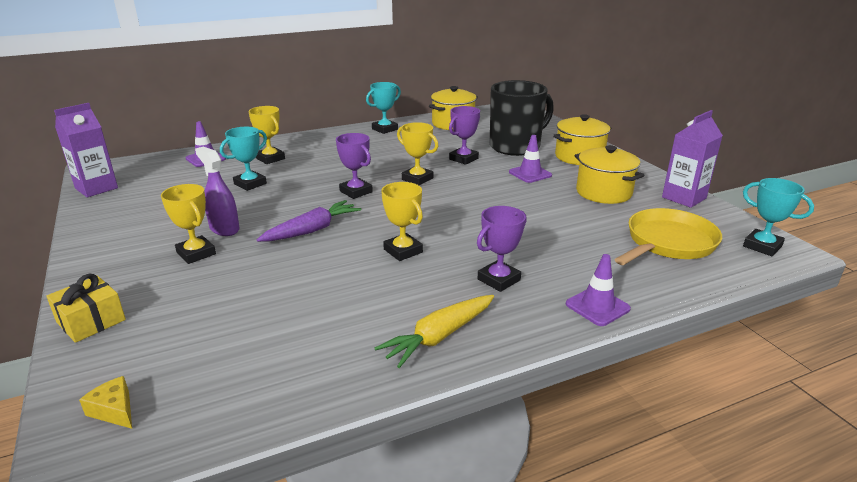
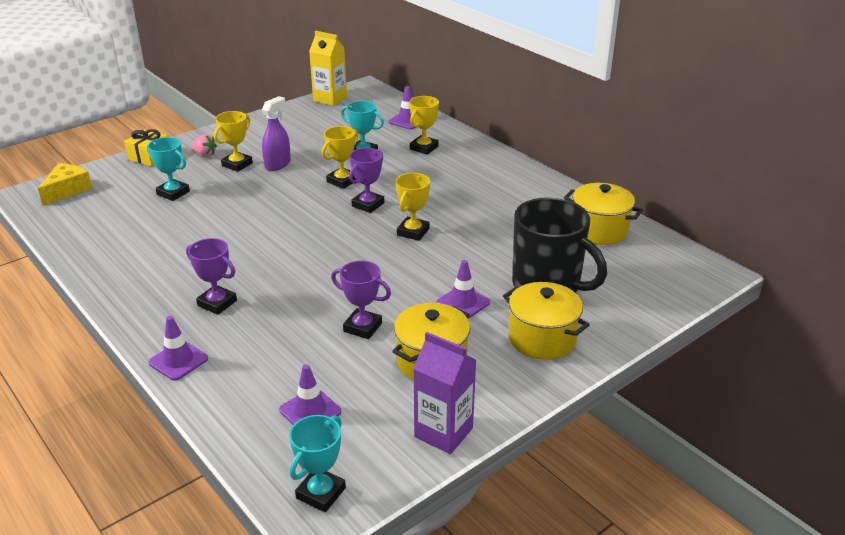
camera: 75 degrees right, 5 degrees up
purple carton [54,103,118,197] -> yellow carton [309,31,347,106]
yellow cheese [79,376,132,429] -> yellow cheese [38,163,92,206], size x1.62
purple carrot [256,200,361,242] -> none
turquoise trophy [366,82,401,134] -> turquoise trophy moved to [147,137,190,201]
yellow carrot [375,295,494,368] -> none
yellow trophy [381,182,423,261] -> yellow trophy moved to [322,126,358,189]
purple trophy [449,106,480,165] -> purple trophy moved to [331,260,391,339]
yellow pan [615,208,722,265] -> purple traffic cone [279,364,341,425]
none -> pink strawberry [191,134,217,157]

